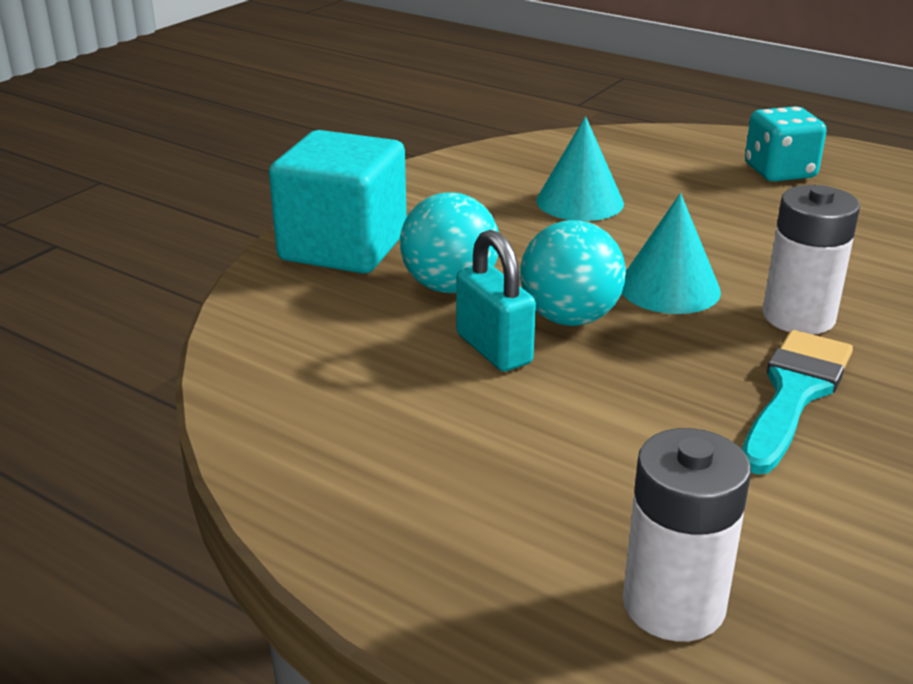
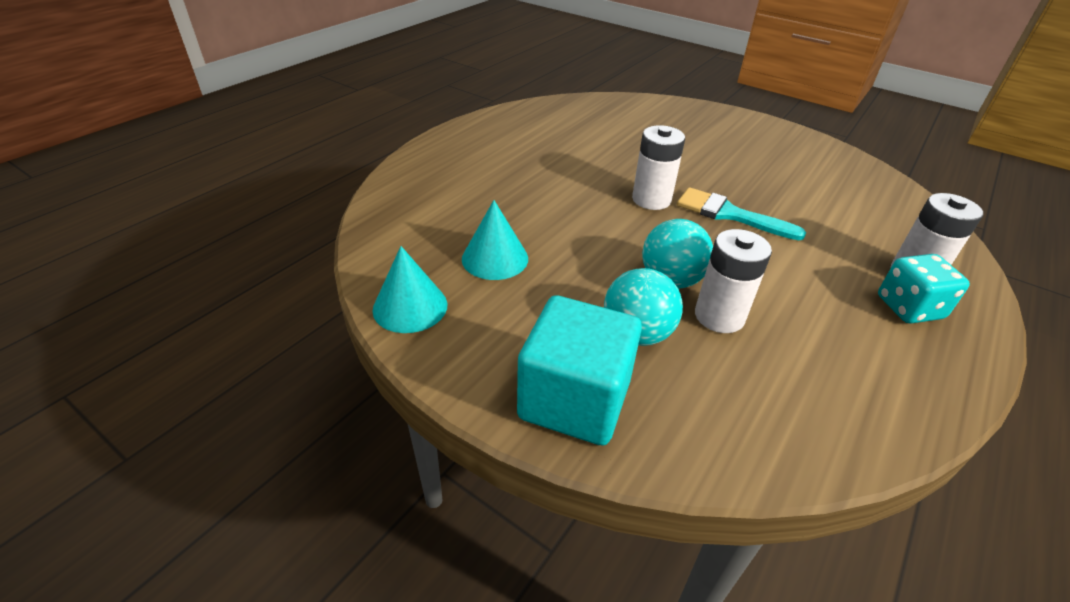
camera: 90 degrees left, 10 degrees up
turquoise padlock [456,230,536,372] -> white battery [695,229,772,333]
turquoise cone [622,193,721,314] -> turquoise cone moved to [372,246,447,333]
turquoise dice [745,106,827,182] -> turquoise dice moved to [878,254,970,323]

